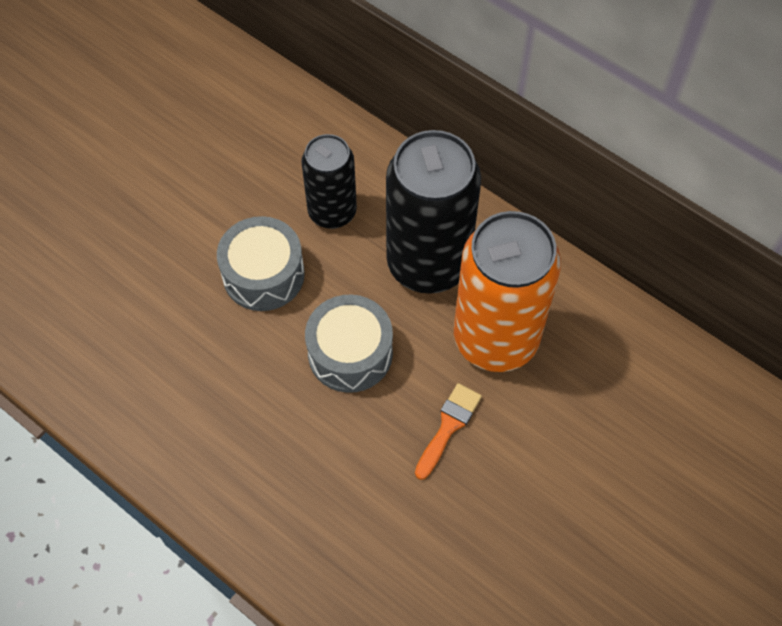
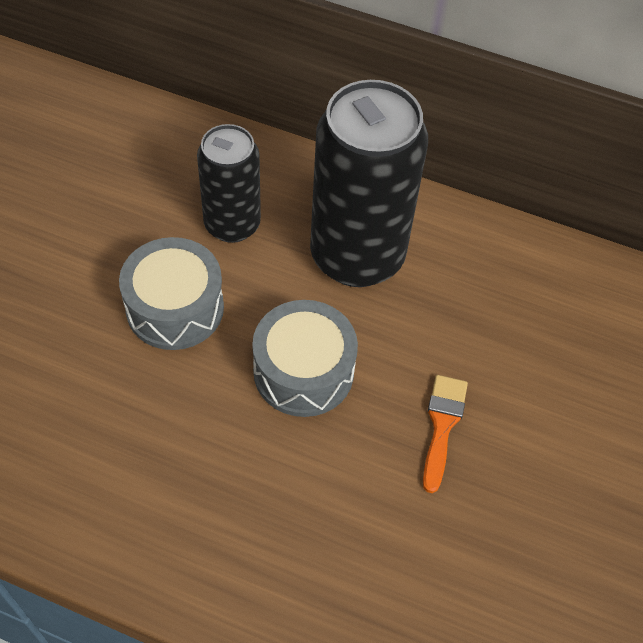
camera: 20 degrees left, 5 degrees down
orange can [454,211,561,372] -> none

